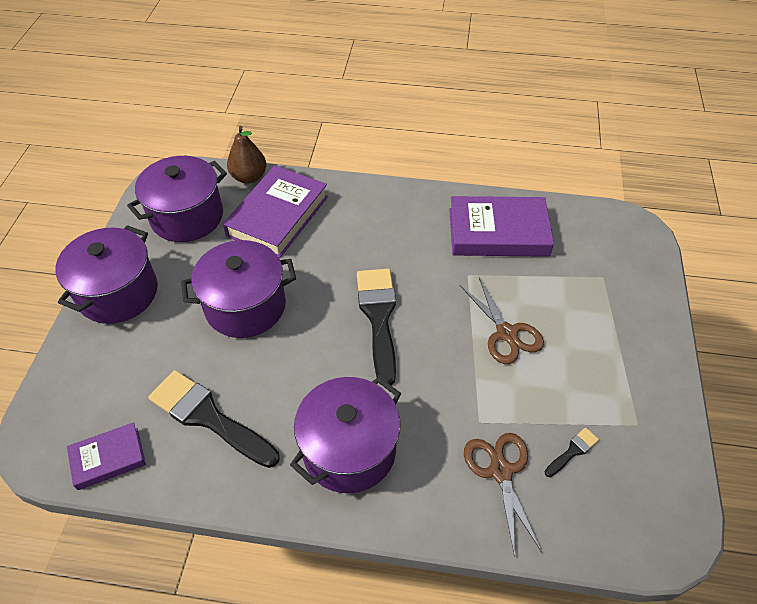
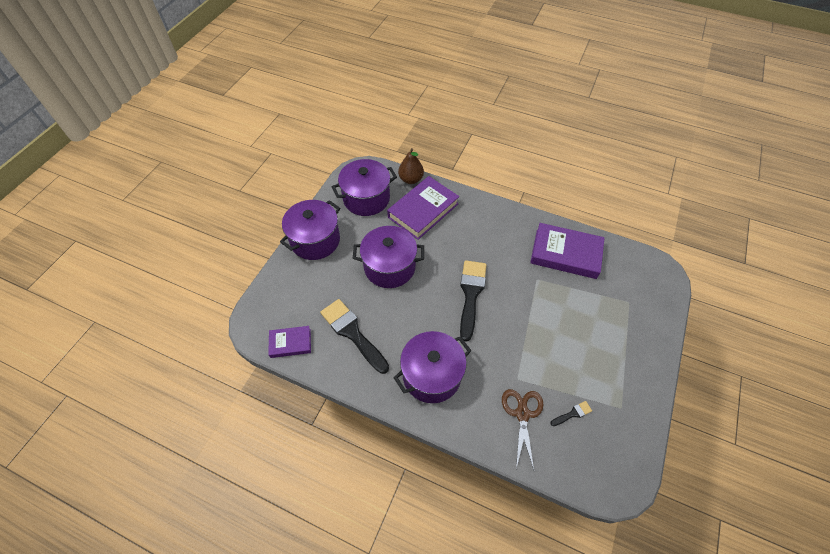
camera: 15 degrees right, 5 degrees up
brown scissors [460,278,544,364] -> none

